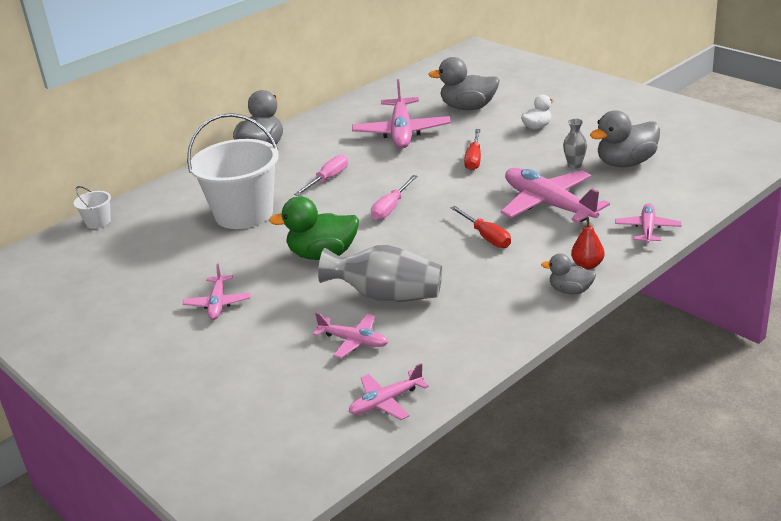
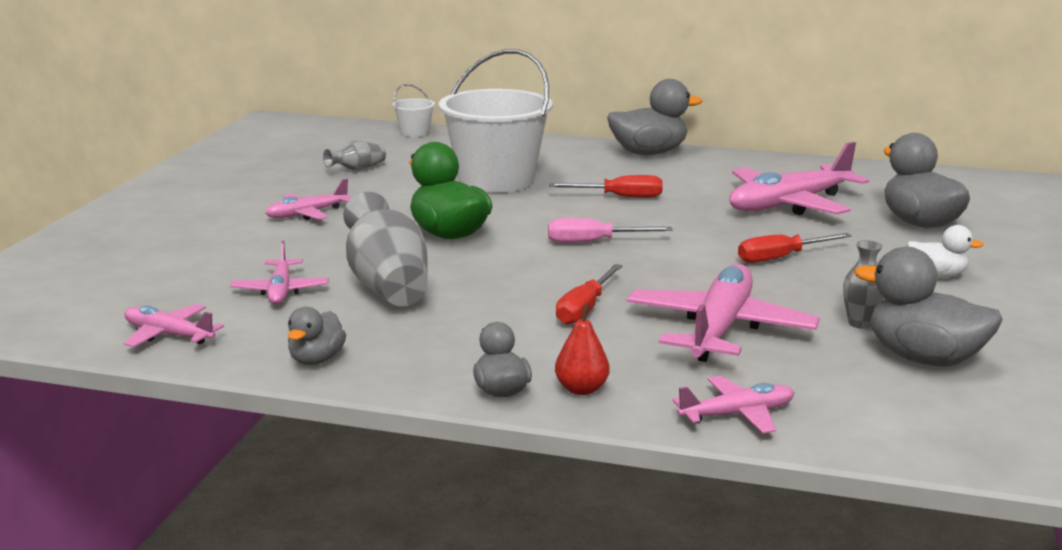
camera: 55 degrees right, 10 degrees down
pink screwdriver [294,154,348,196] -> red screwdriver [549,175,663,198]
none -> grey duck [288,307,346,365]
none -> grey vase [323,141,386,171]

